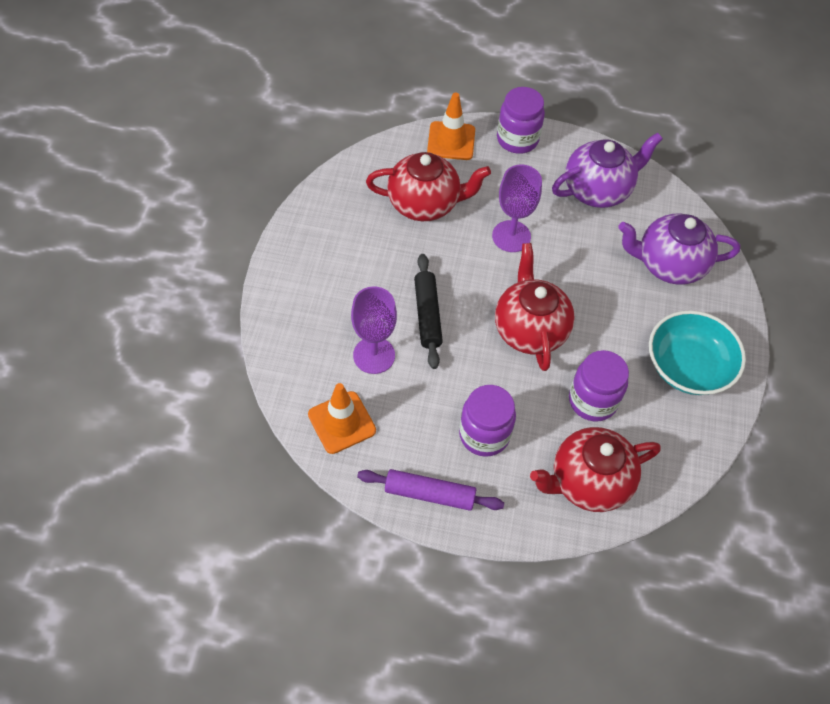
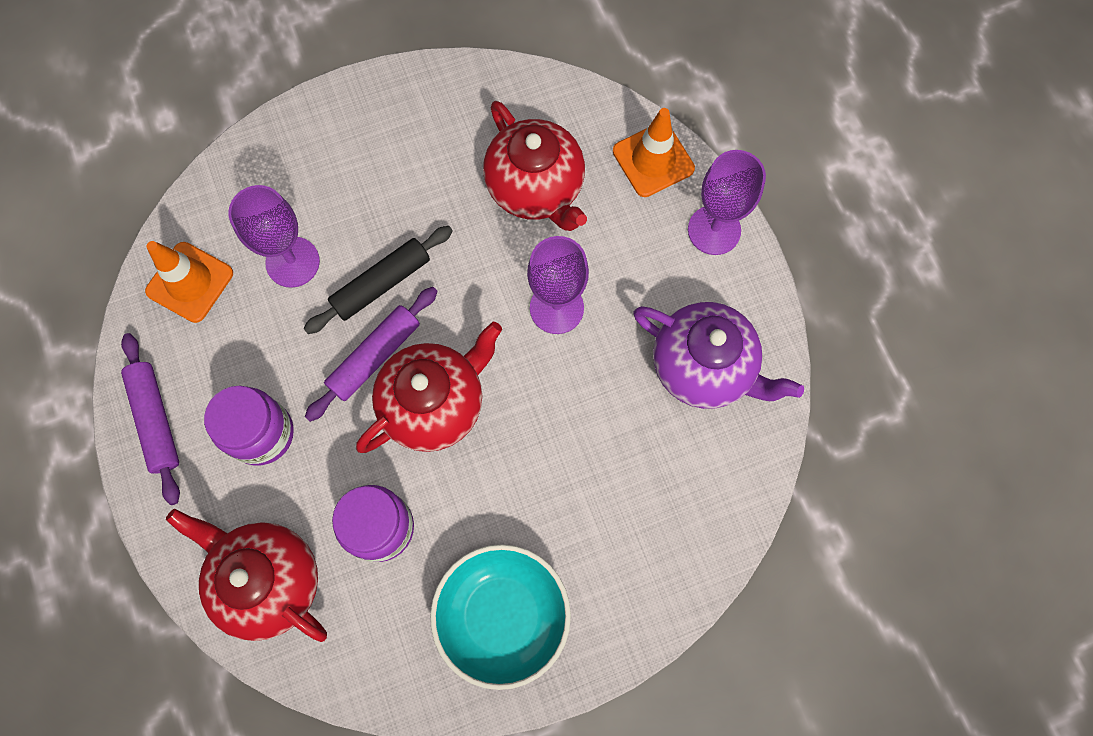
camera: 60 degrees right, 15 degrees up
purple jar [497,87,545,154] -> purple goblet [688,150,766,255]
purple teapot [618,214,740,285] -> none
none -> purple rolling pin [305,287,438,422]

